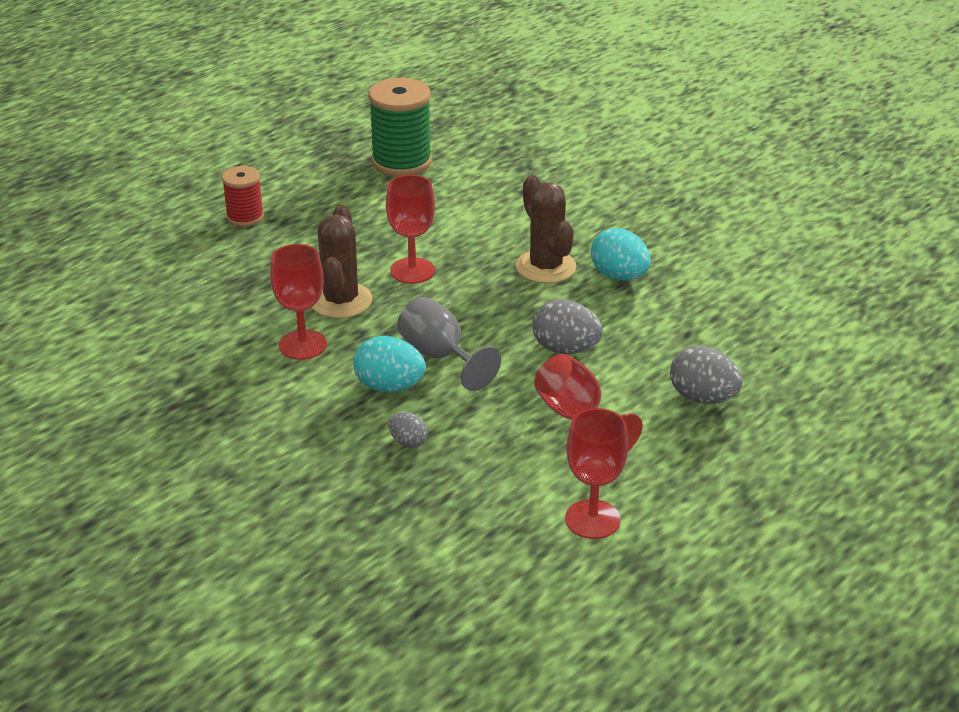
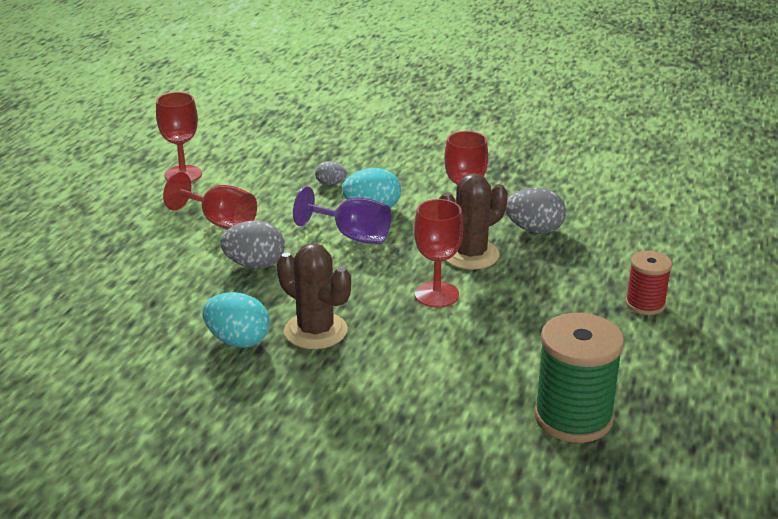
camera: 155 degrees right, 5 degrees down
brown cactus [312,205,372,318] -> brown cactus turned 75 degrees clockwise [439,173,508,270]
grey goblet [397,297,501,391] -> purple goblet [293,186,391,244]
grey egg [670,346,742,404] -> grey egg moved to [506,188,566,234]

